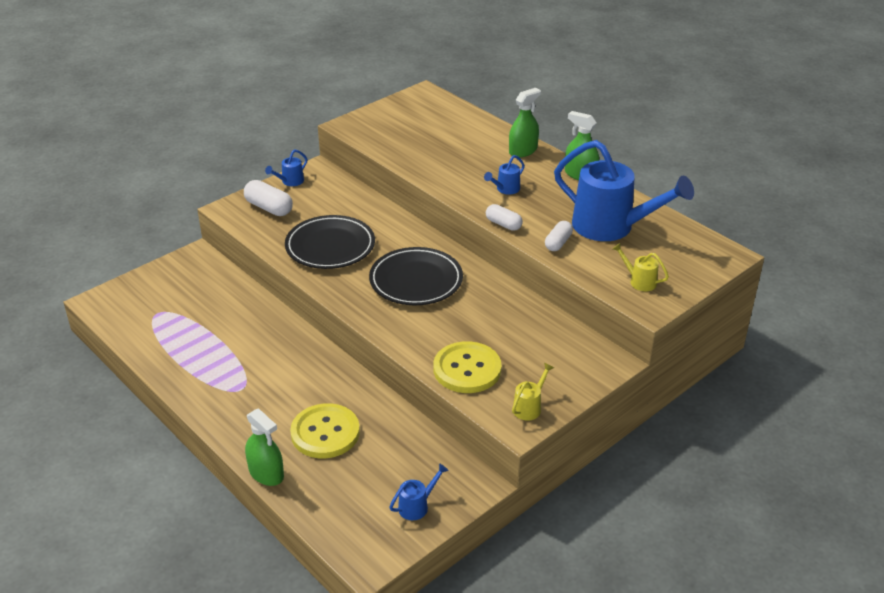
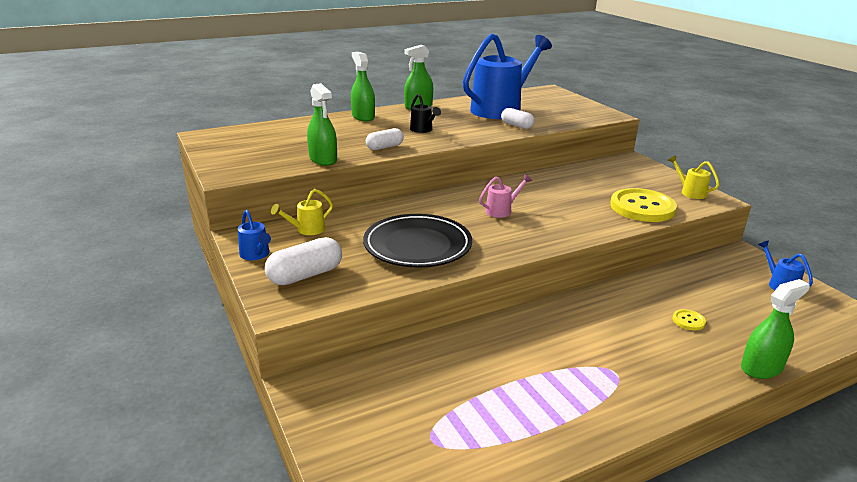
camera: 75 degrees left, 10 degrees down
yellow button [290,403,360,458] -> yellow button [672,309,706,331], size x0.42
black plate [369,247,463,305] -> pink watering can [479,174,532,218]
blue watering can [484,155,525,195] -> black watering can [410,94,441,133]
white capsule [486,204,523,231] -> white capsule moved to [366,128,404,150]
yellow watering can [612,243,669,291] -> yellow watering can moved to [271,189,333,235]
none -> green spray bottle [307,83,337,166]

